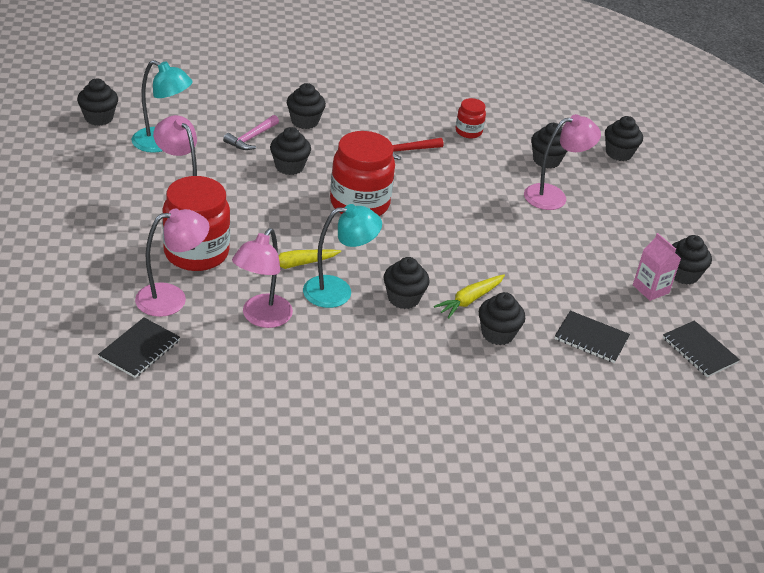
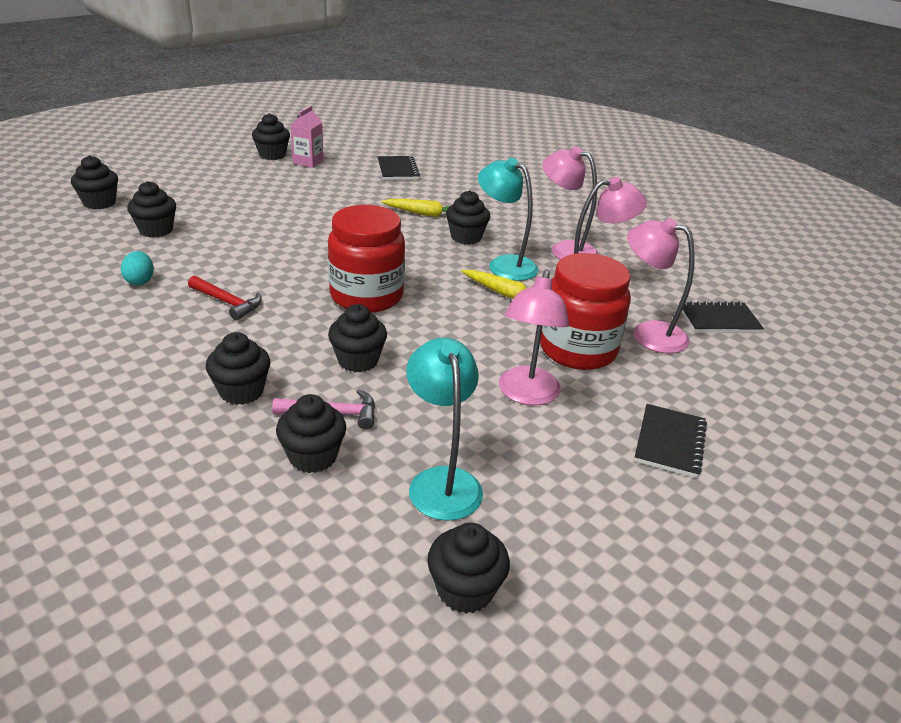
camera: 125 degrees left, 5 degrees down
red jar [456,98,486,138] -> turquoise egg [121,251,154,285]
black cupcake [479,292,525,345] -> black cupcake moved to [276,394,346,473]
pink lamp [524,114,601,210] -> pink lamp moved to [542,147,598,260]
black notebook [663,321,740,377] -> black notebook moved to [634,404,707,478]

